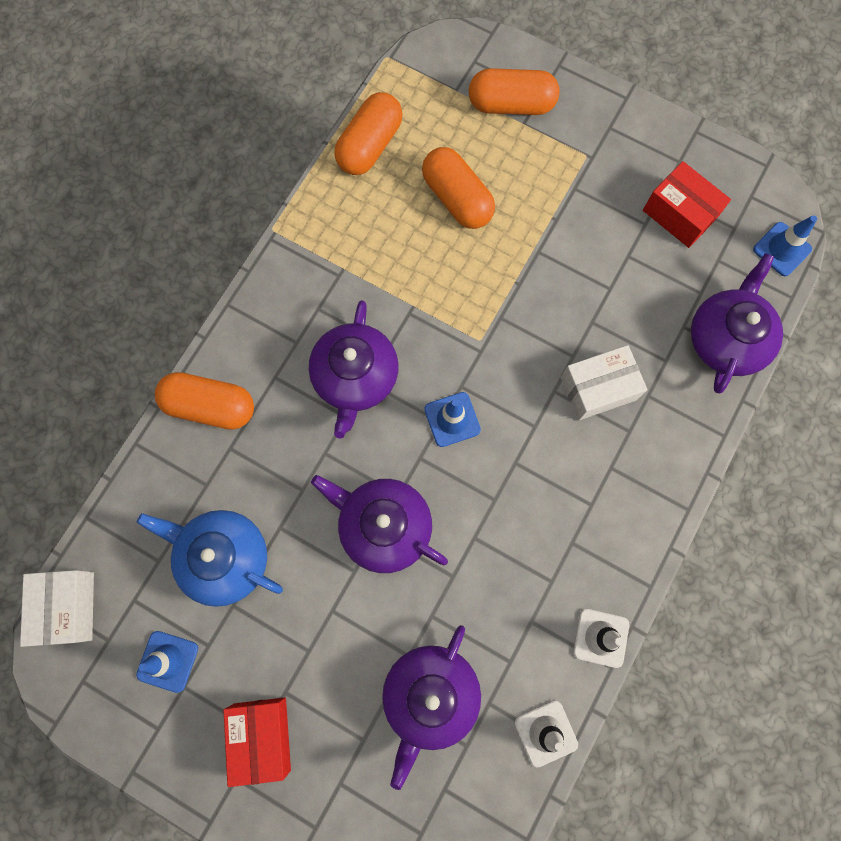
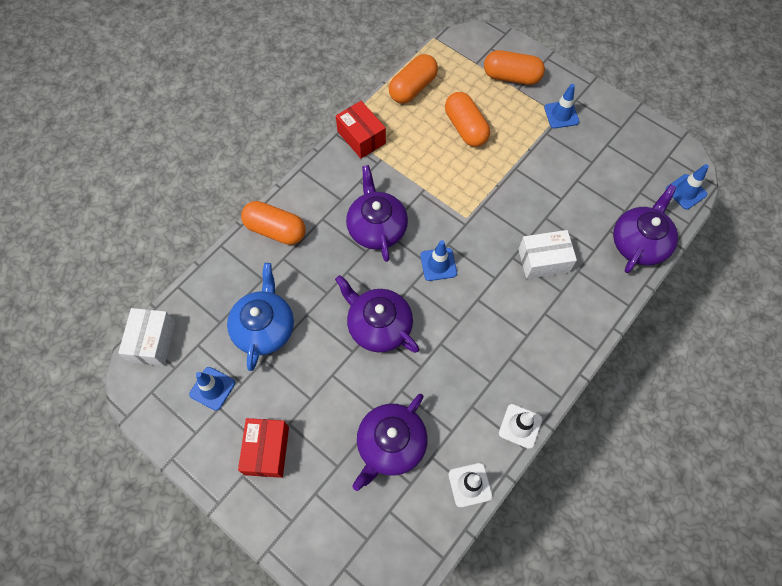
camera: 10 degrees right, 10 degrees down
blue teapot [137,510,283,607] -> blue teapot turned 60 degrees clockwise [227,263,294,371]
purple teapot [309,300,399,439] -> purple teapot turned 150 degrees clockwise [346,165,408,262]
red box [643,161,731,248] -> red box moved to [336,101,386,159]
none -> blue traffic cone [544,84,579,129]

